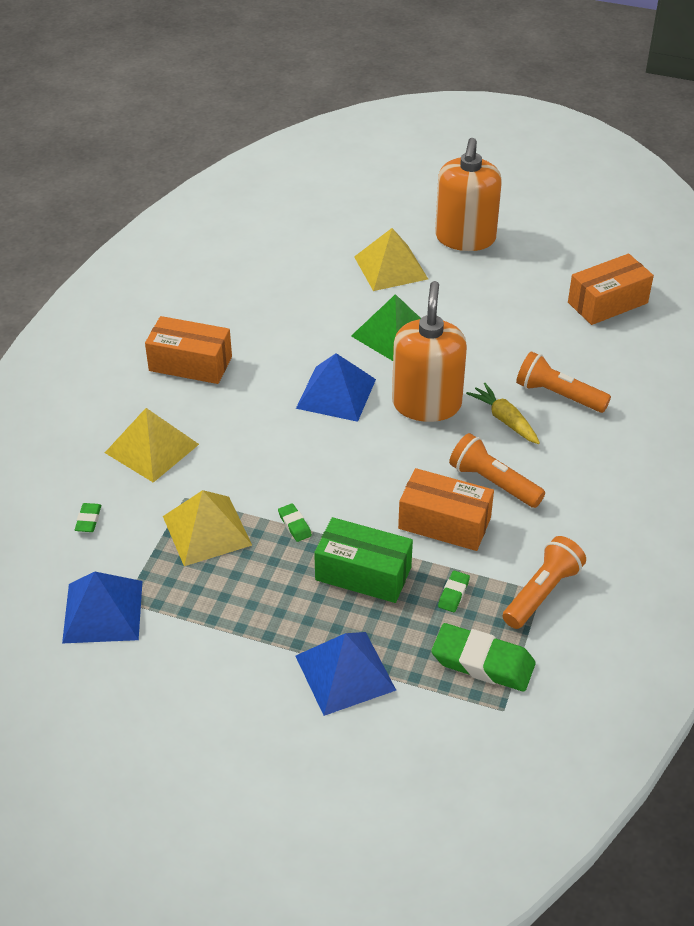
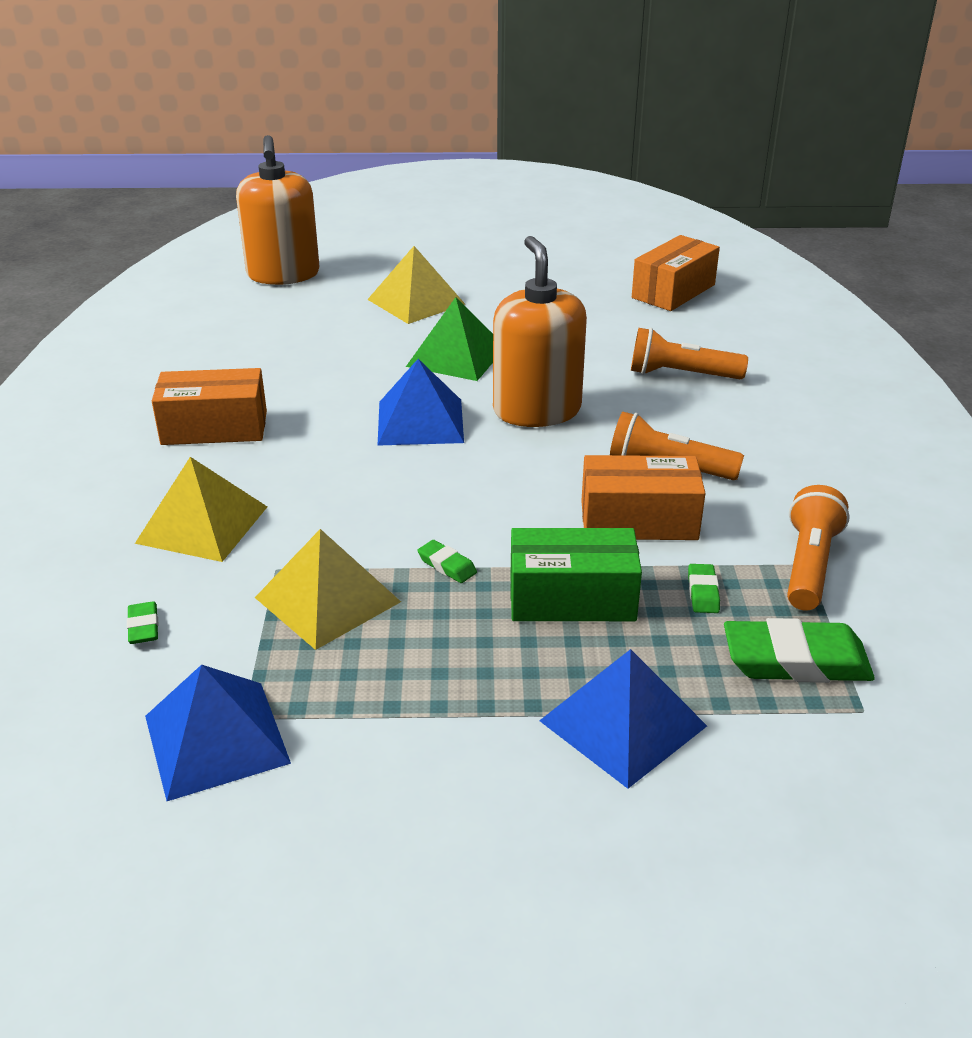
camera: 20 degrees left, 10 degrees down
orange soap dispenser [435,138,502,251] -> orange soap dispenser moved to [236,135,320,285]
yellow carrot [466,383,540,444] -> none

